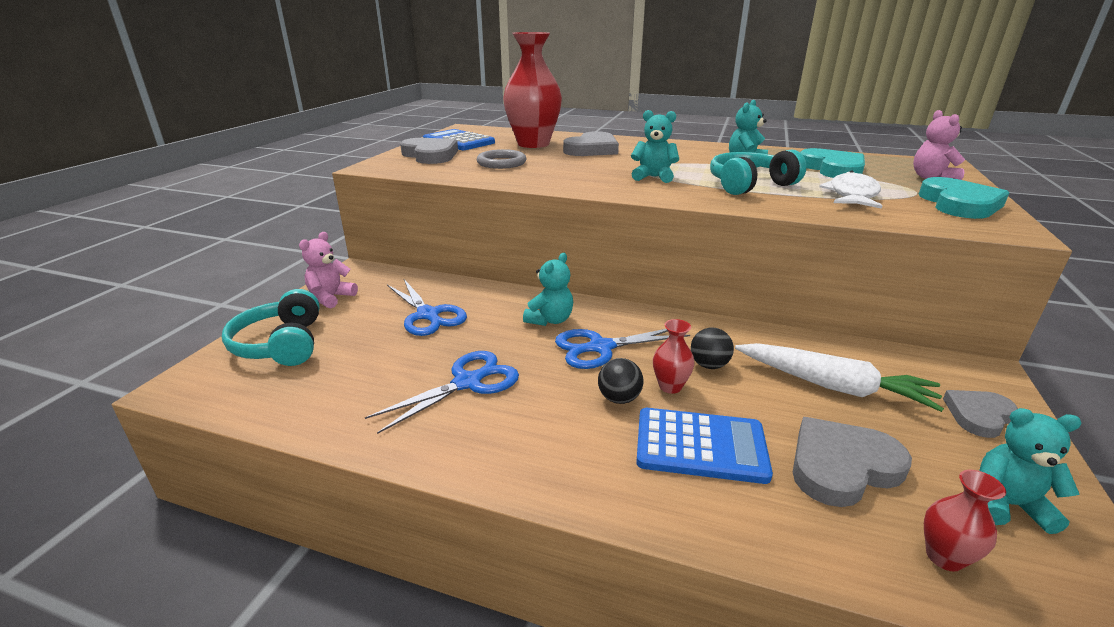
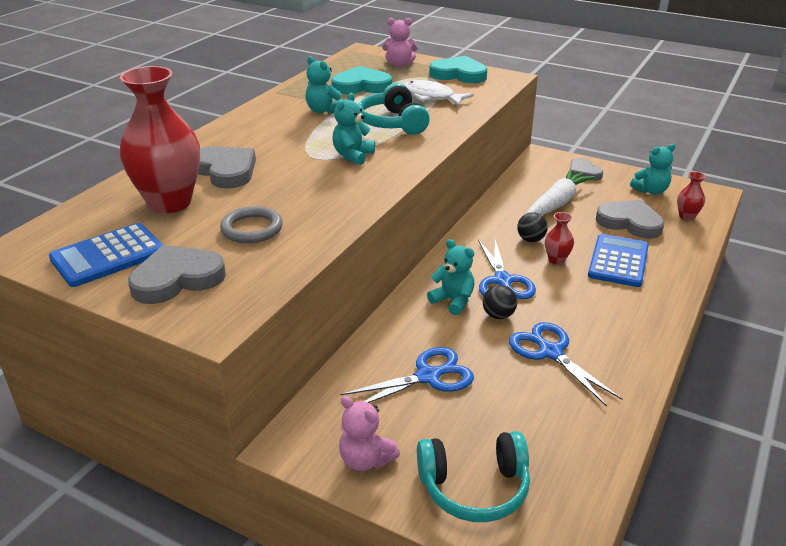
camera: 80 degrees left, 5 degrees up
black ball [598,358,644,404] -> black ball moved to [483,285,517,319]
grey heart [793,417,912,507] -> grey heart turned 135 degrees clockwise [596,200,665,239]
turquoise teddy bear [979,408,1082,534] -> turquoise teddy bear turned 135 degrees counterclockwise [630,144,676,195]

